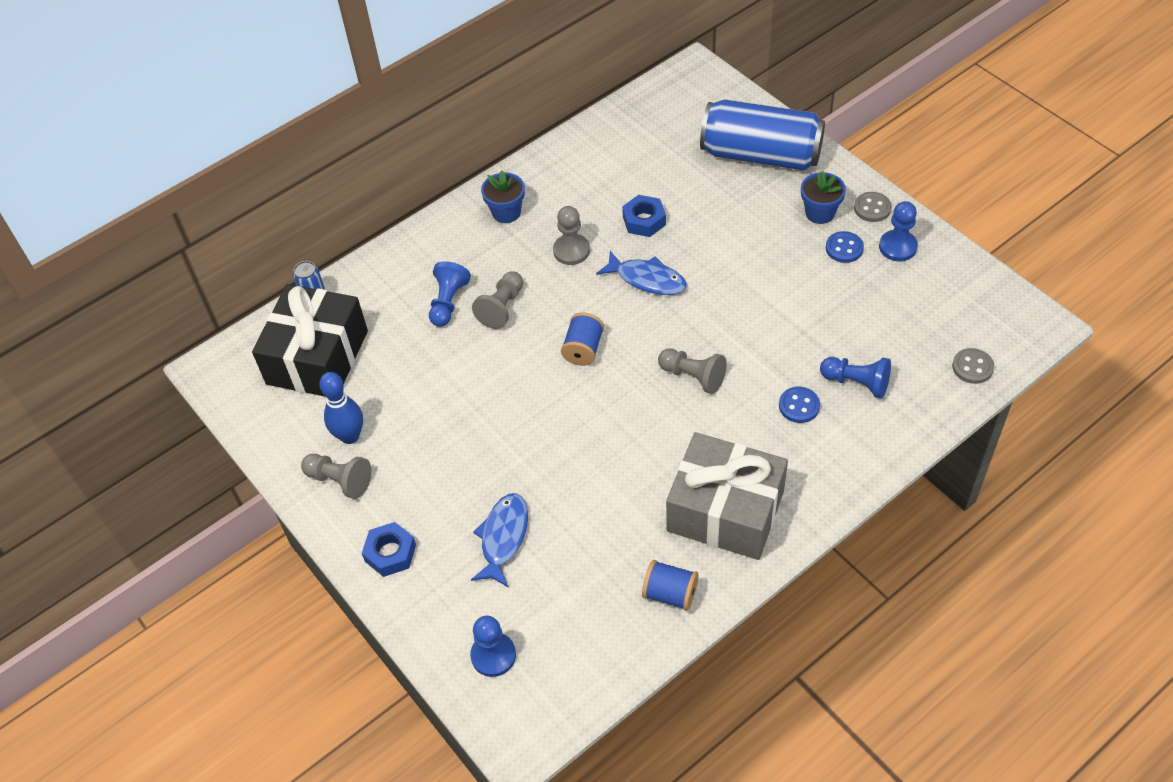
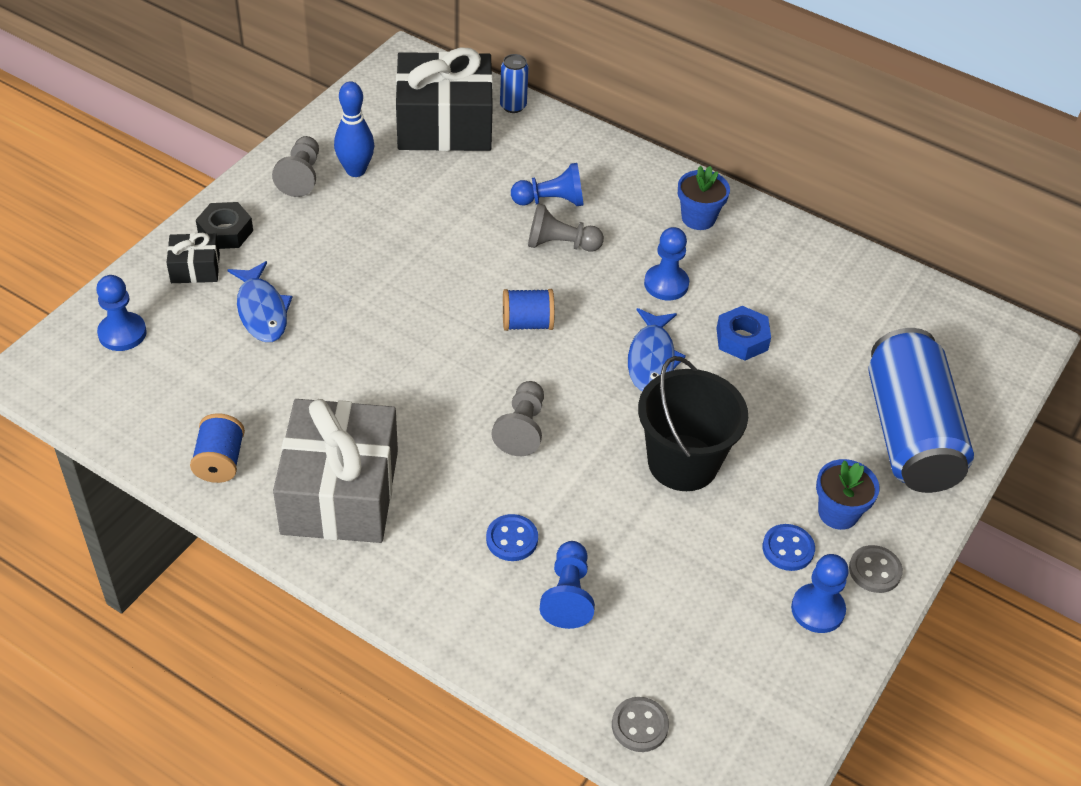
camera: 65 degrees right, 5 degrees down
blue nut [362,522,416,577] -> black nut [196,202,253,249]
blue fish [471,493,528,587] -> blue fish turned 75 degrees clockwise [227,261,292,342]
grey pawn [553,206,590,265] -> blue pawn [644,227,689,300]
none -> black gift [167,233,220,283]
none -> black bucket [638,356,748,491]

